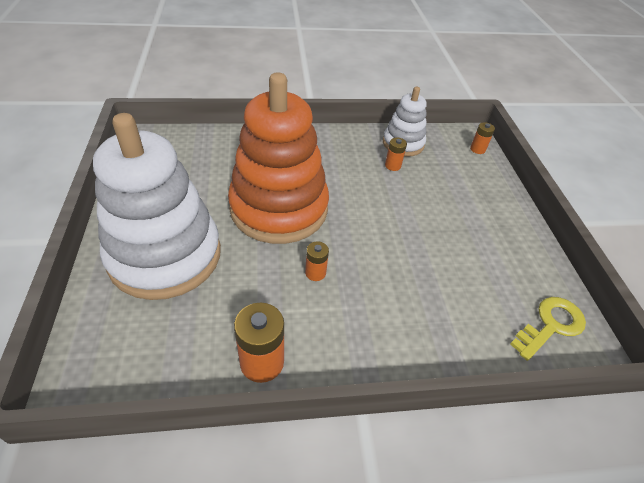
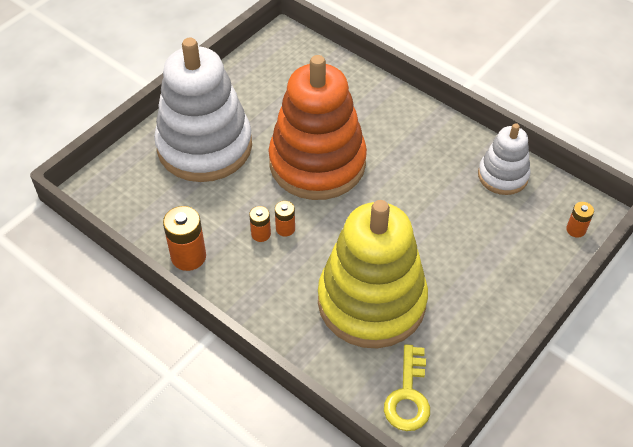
camera: 50 degrees right, 5 degrees up
orange battery [385,138,407,171] -> orange battery moved to [249,206,271,242]
yellow key [510,297,586,361] -> yellow key turned 90 degrees clockwise [384,344,430,431]
none -> yellow stacking toy [318,200,428,348]

